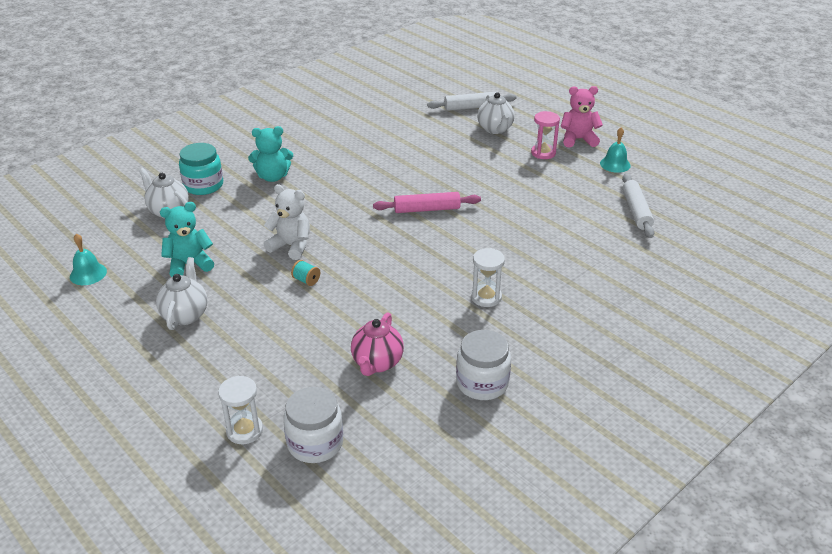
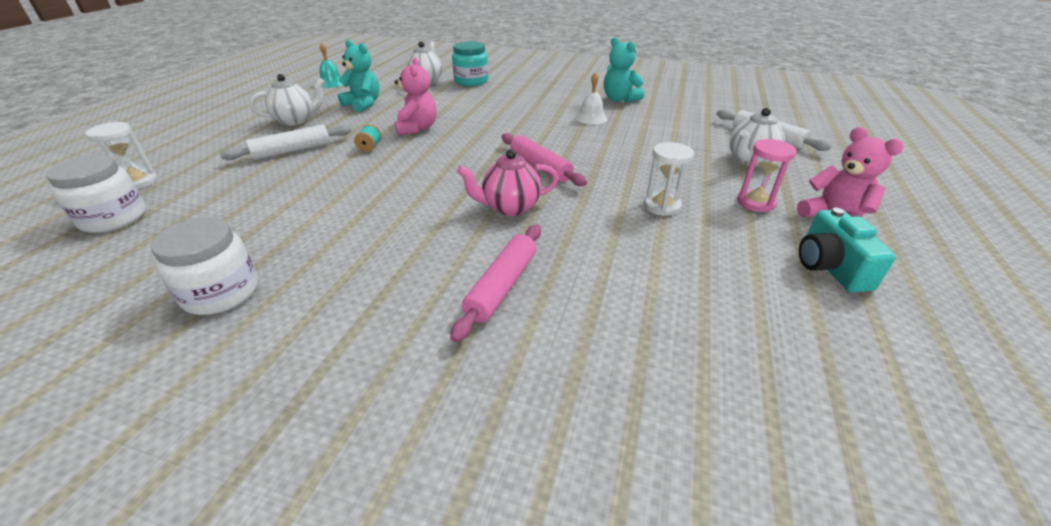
camera: 60 degrees right, 0 degrees up
turquoise teddy bear [248,126,293,182] -> turquoise teddy bear moved to [604,37,644,102]
white teddy bear [264,184,310,260] -> pink teddy bear [395,58,437,135]
pink teapot [351,312,404,376] -> pink teapot moved to [457,149,559,216]
white hourglass [471,248,505,307] -> white hourglass moved to [643,142,694,216]
turquoise bell [600,127,631,173] -> turquoise camera [799,208,896,292]
white rolling pin [622,174,655,238] -> white rolling pin moved to [220,125,351,160]
none -> pink rolling pin [450,224,541,342]
none -> white bell [575,72,607,125]

